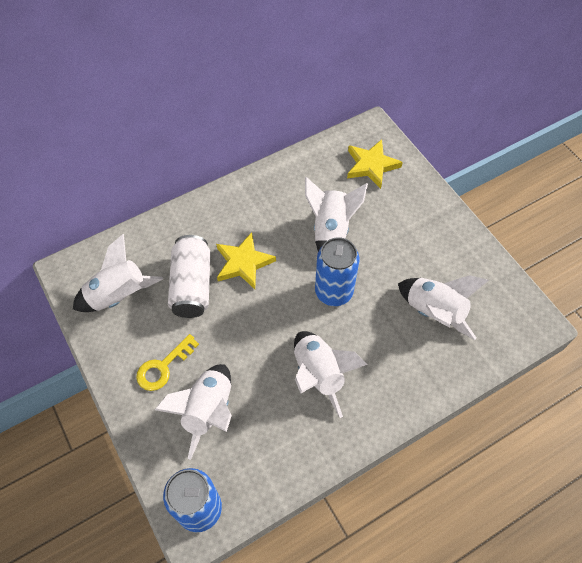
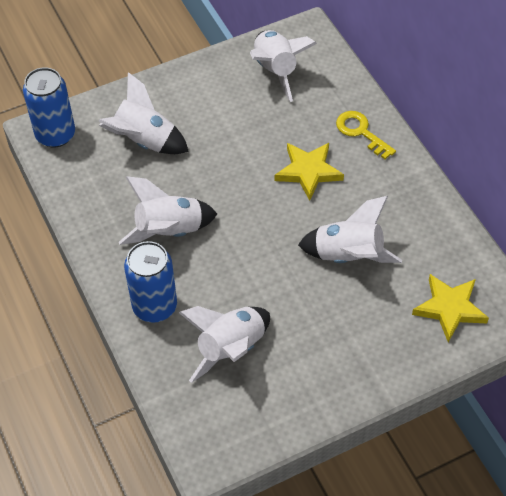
camera: 95 degrees right, 5 degrees down
yellow key [136,334,199,391] -> yellow key moved to [336,111,396,159]
white can [168,235,211,318] -> none
blue can [315,237,359,306] -> blue can moved to [124,241,177,323]

